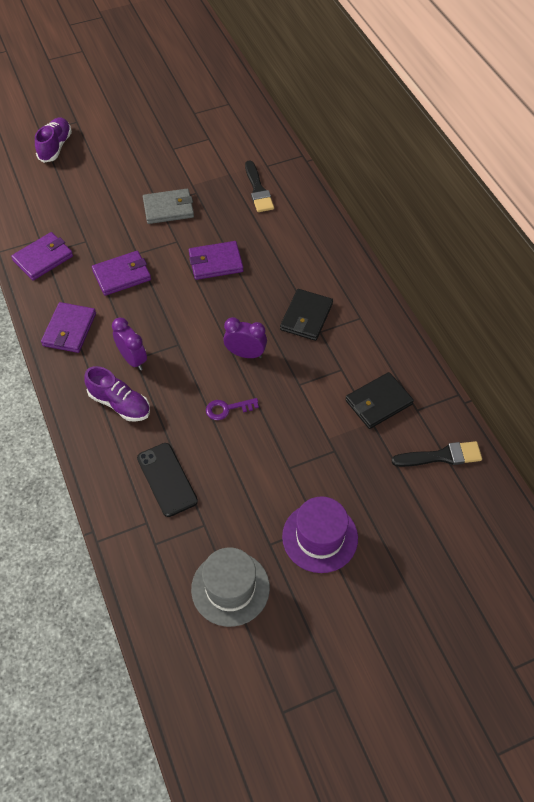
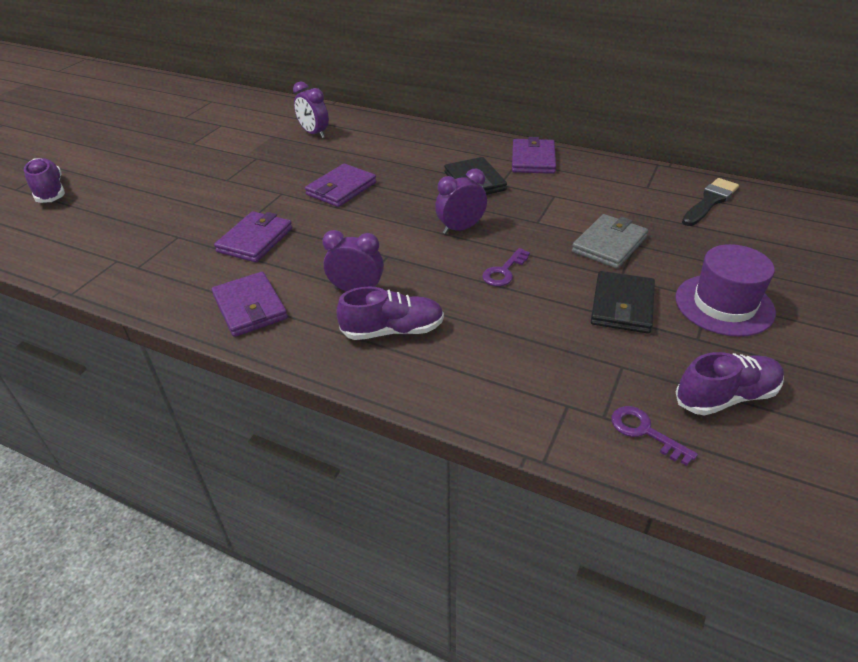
camera: 40 degrees left, 15 degrees down
purple wallet [11,232,73,281] -> purple wallet moved to [512,137,556,174]
black phone [137,443,198,517] -> none
grey wallet [143,189,194,224] -> grey wallet moved to [572,214,648,269]
grey hat [191,548,270,627] -> purple shoe [676,352,784,416]
black brush [245,160,274,212] -> purple clock [293,81,329,138]
black wallet [345,372,414,429] -> black wallet moved to [591,271,655,333]
none -> purple key [611,406,698,466]

